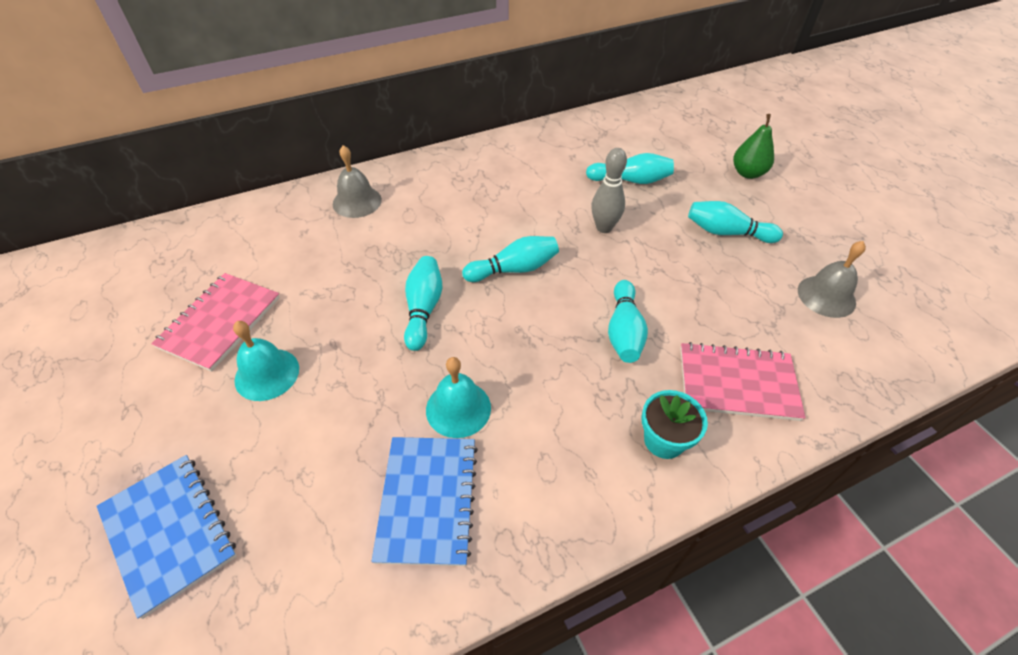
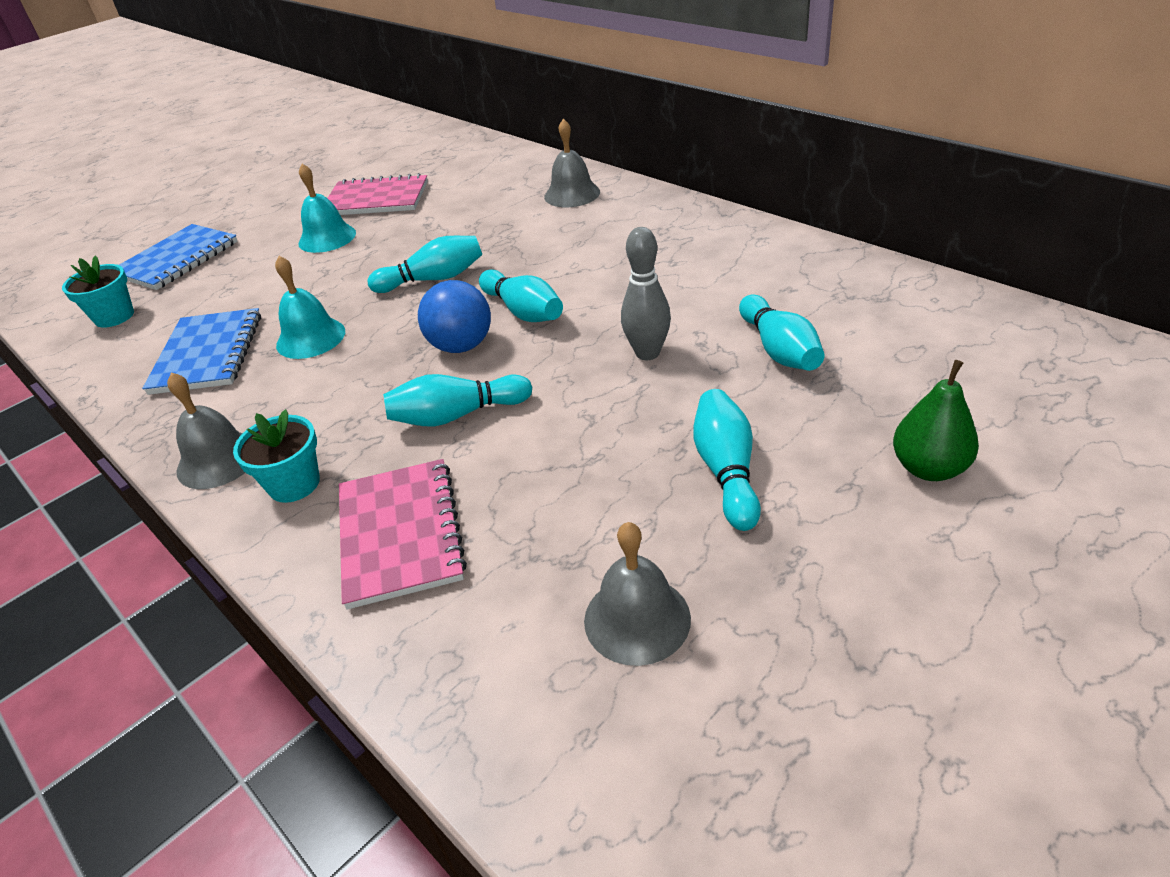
camera: 75 degrees right, 10 degrees down
blue notebook [372,437,478,566] -> blue notebook turned 75 degrees counterclockwise [142,308,261,395]
none -> turquoise flower pot [62,256,134,328]
none -> grey bell [167,372,245,489]
none -> blue ball [418,280,491,353]

